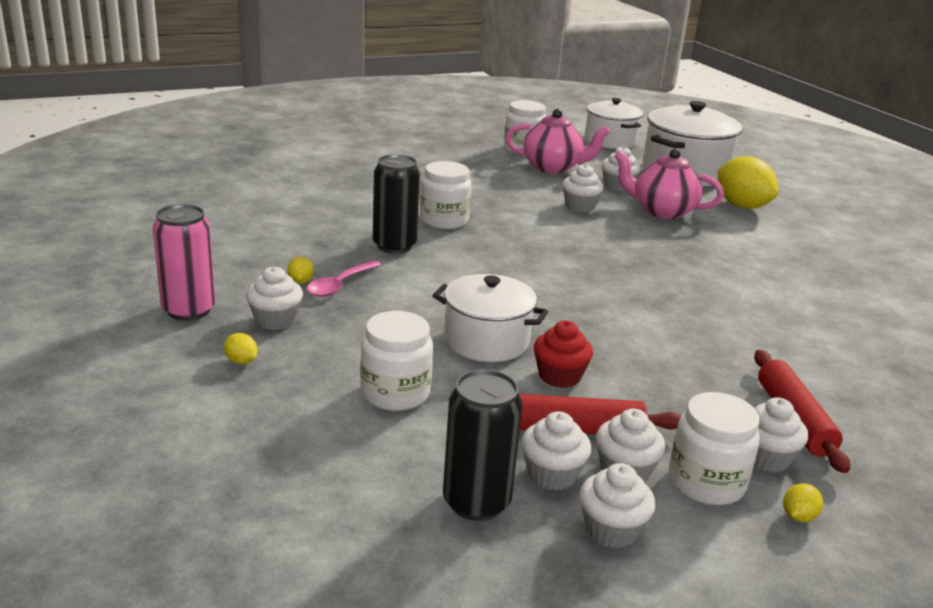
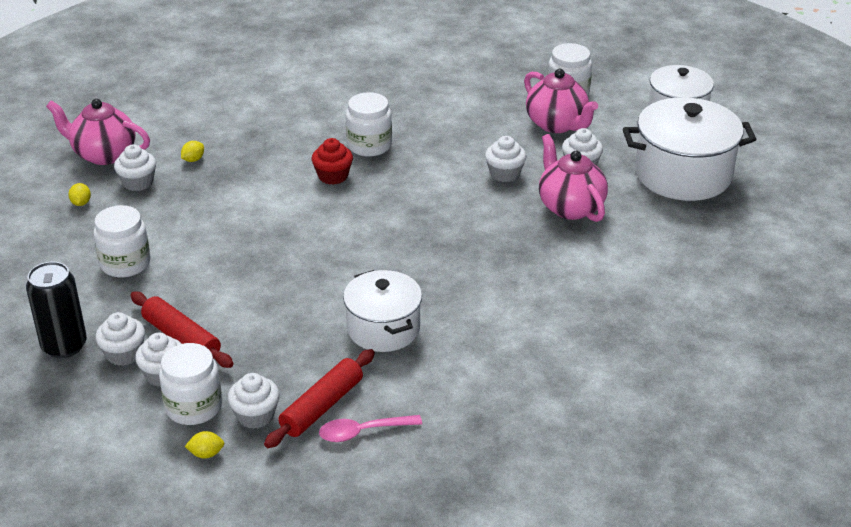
camera: 45 degrees right, 10 degrees up
pink can [153,204,215,321] -> pink teapot [46,99,150,165]
pink spoon [307,260,381,297] -> pink spoon moved to [319,415,422,442]
black can [373,154,420,254] -> none
white pot [433,274,548,362] -> white pot moved to [343,270,422,352]
red cupcake [534,321,593,388] -> red cupcake moved to [312,138,353,185]
white cupcake [580,463,656,548] -> none
yellow lemon [718,156,778,209] -> none

